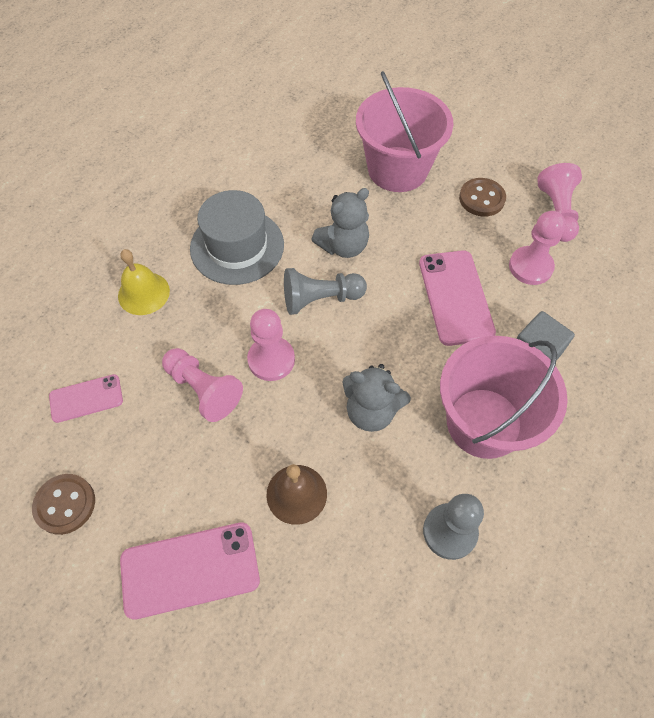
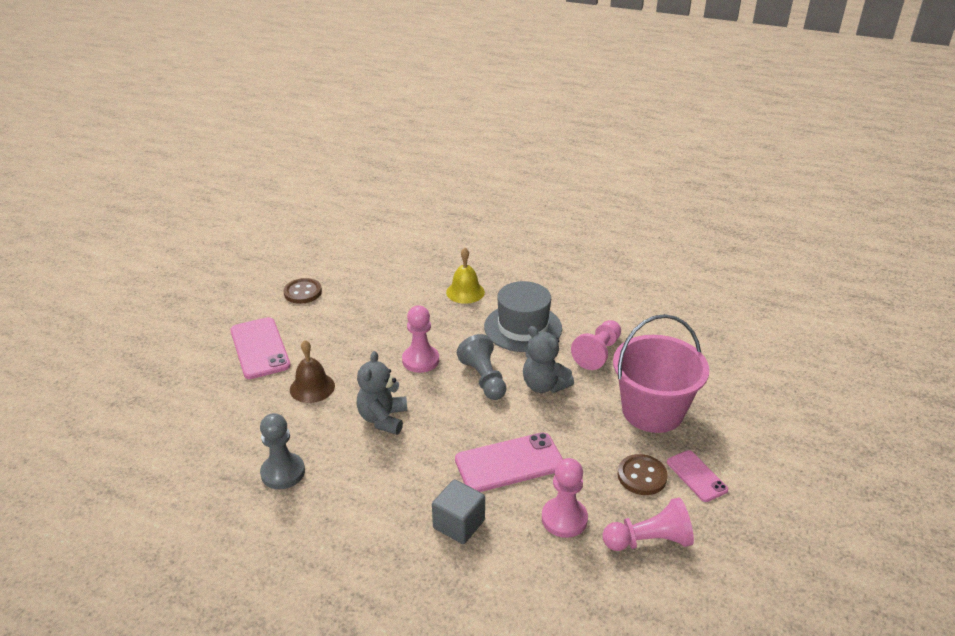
camera: 80 degrees right, 25 degrees down
pink phone [49,374,123,423] -> pink phone moved to [667,450,728,502]
pink pawn [162,348,243,422] -> pink pawn moved to [571,320,621,370]
pink bucket [440,336,568,459] -> none

